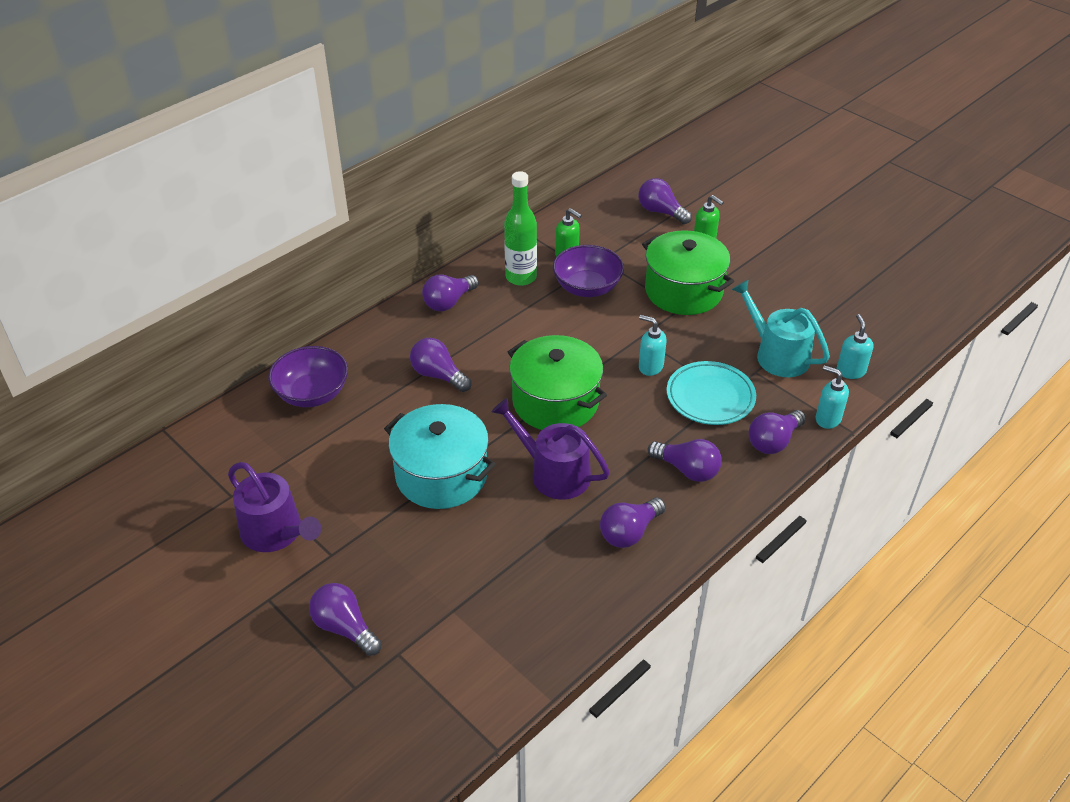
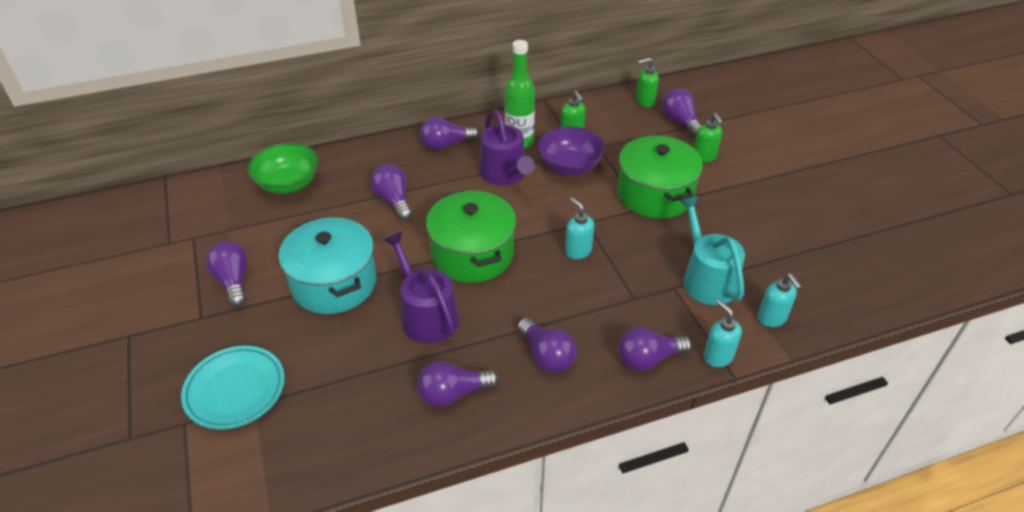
camera: 25 degrees right, 0 degrees up
purple watering can [228,462,321,552] -> purple watering can moved to [479,109,535,185]
purple bowl [268,346,348,407] -> green bowl [248,143,318,194]
purple light bulb [309,583,382,656] -> purple light bulb moved to [206,241,248,307]
turquoise plate [667,361,756,425] -> turquoise plate moved to [181,346,285,429]
turquoise soap dispenser [836,314,874,379] -> turquoise soap dispenser turned 135 degrees clockwise [758,273,802,327]
none -> green soap dispenser [636,57,659,107]

